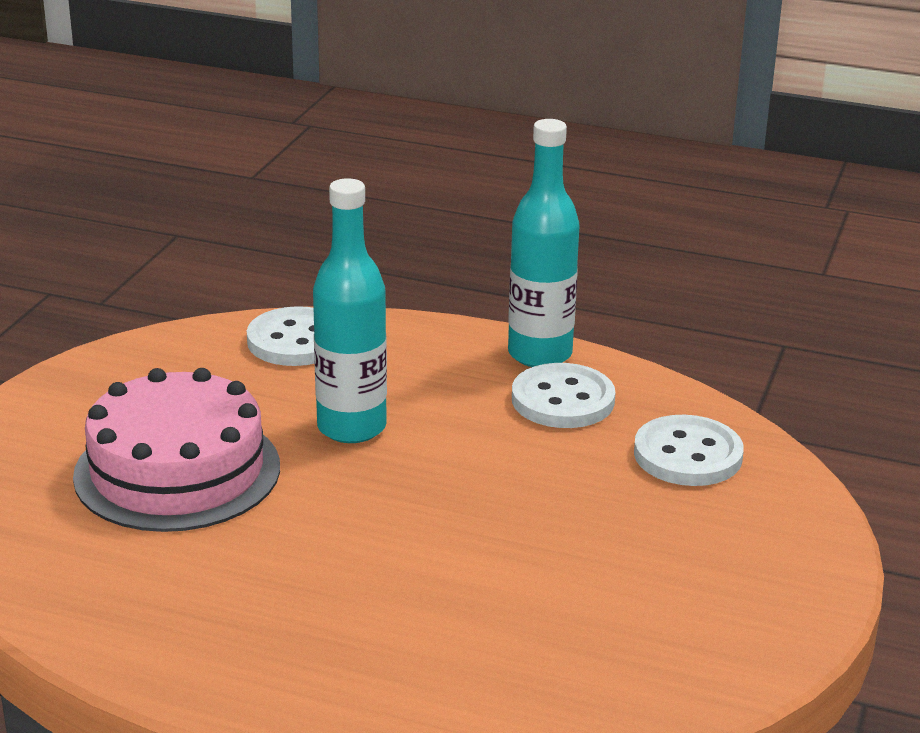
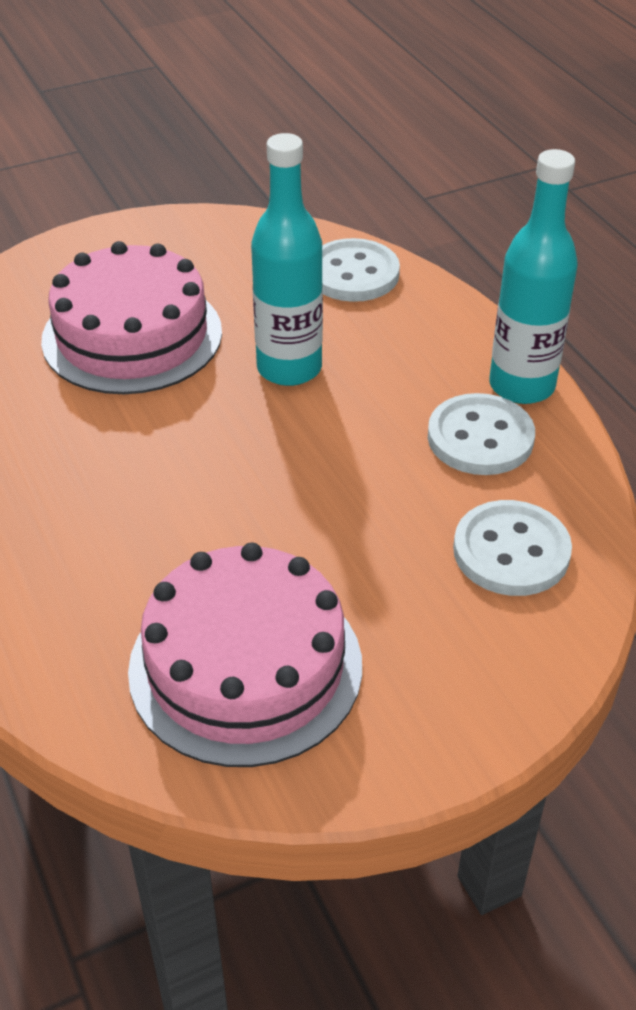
camera: 45 degrees right, 15 degrees up
none -> pink cake [128,543,362,767]

